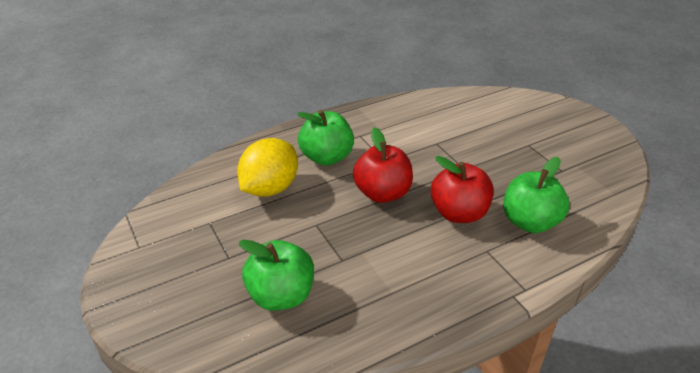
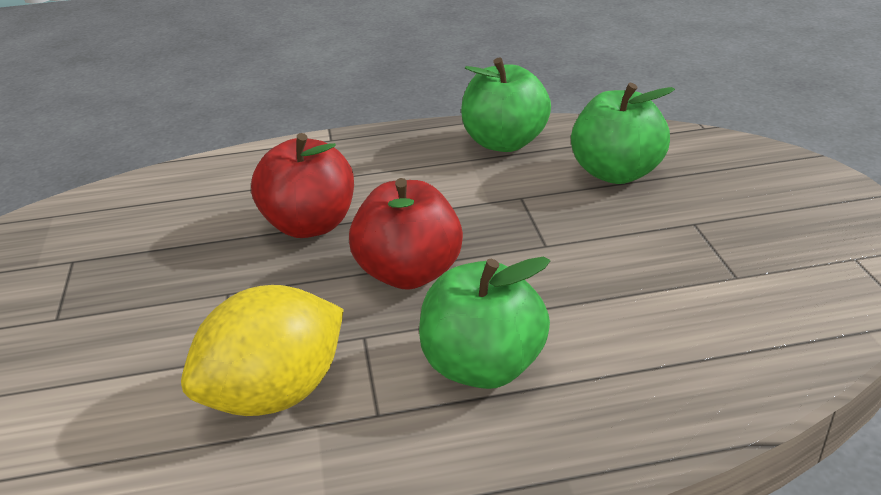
camera: 160 degrees left, 5 degrees down
yellow lemon [237,138,298,197] -> yellow lemon moved to [181,285,344,416]
green apple [503,157,569,233] -> green apple moved to [461,57,551,152]

